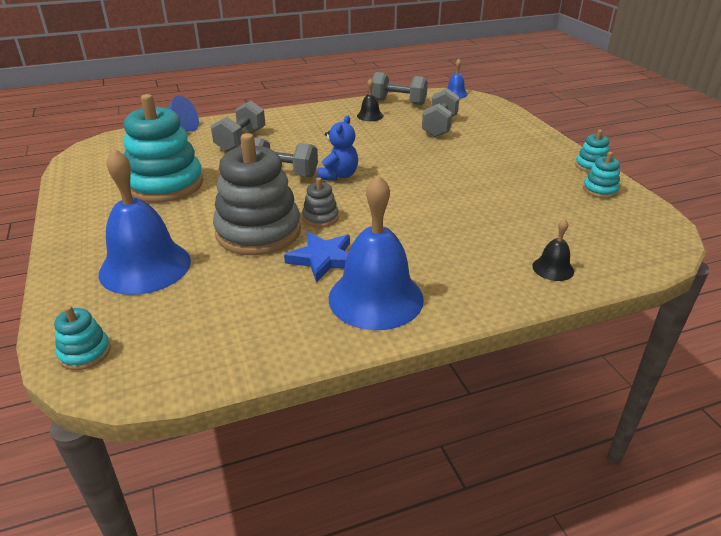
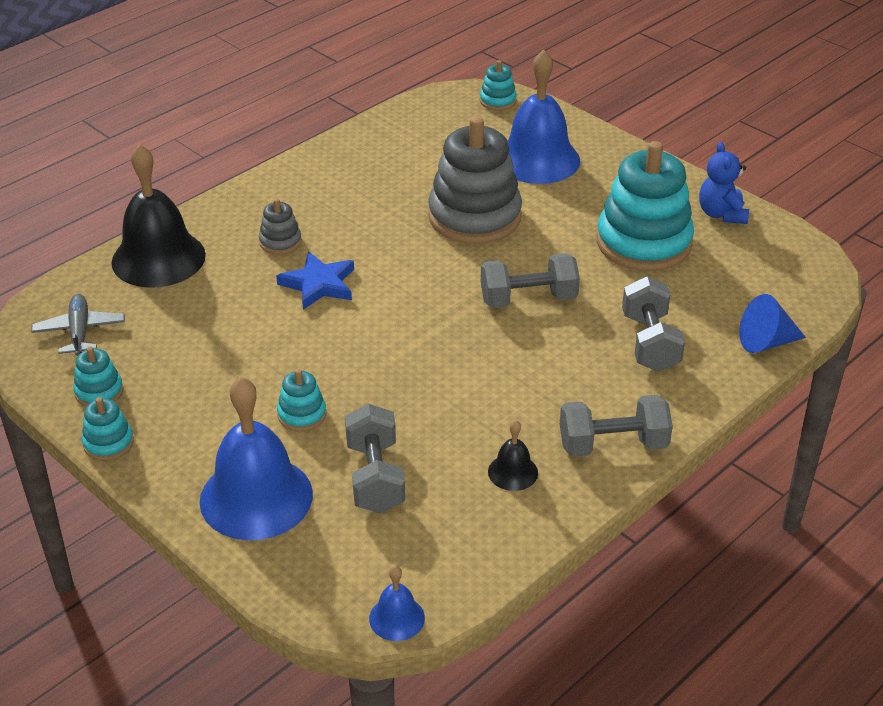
camera: 155 degrees right, 5 degrees up
blue star [284,232,350,282] -> blue star moved to [276,251,354,310]
grey stacking toy [302,178,339,227] -> grey stacking toy moved to [259,198,302,254]
blue teddy bear [317,115,358,181] -> blue teddy bear moved to [699,142,749,224]
blue bell [329,174,424,330] -> blue bell moved to [200,377,313,540]
grey dumbbell [372,72,428,105] -> grey dumbbell moved to [560,395,673,457]
black bell [532,219,574,281] -> black bell [111,144,206,288], size x2.20
none -> grey plane [31,294,125,356]
none -> turquoise stacking toy [277,369,326,431]

